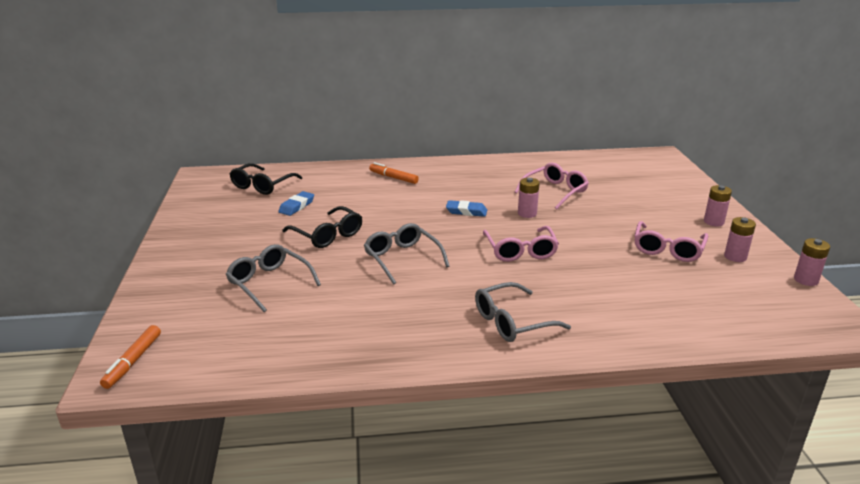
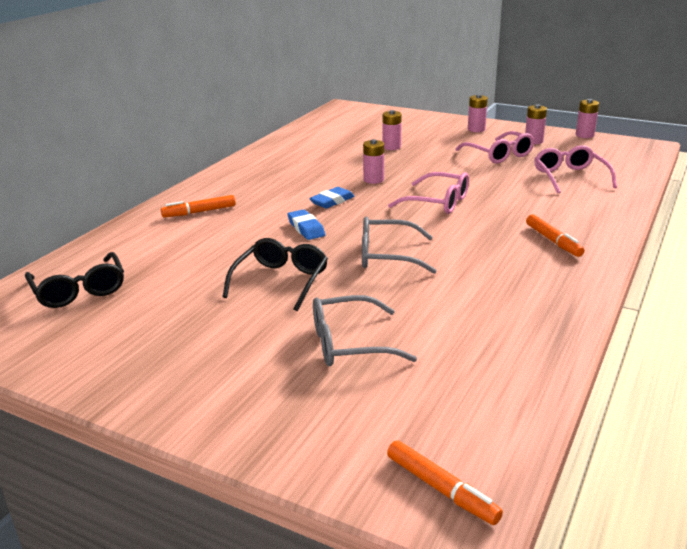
camera: 55 degrees left, 0 degrees up
blue eraser [278,191,314,216] -> blue eraser moved to [287,209,325,240]
black glasses [282,206,362,248] -> black glasses turned 60 degrees counterclockwise [222,238,328,311]
grey glasses [475,282,571,342] -> orange marker [526,214,584,257]
pink glasses [515,163,589,209] -> pink glasses moved to [534,145,617,194]
none -> pink battery [382,110,402,150]

